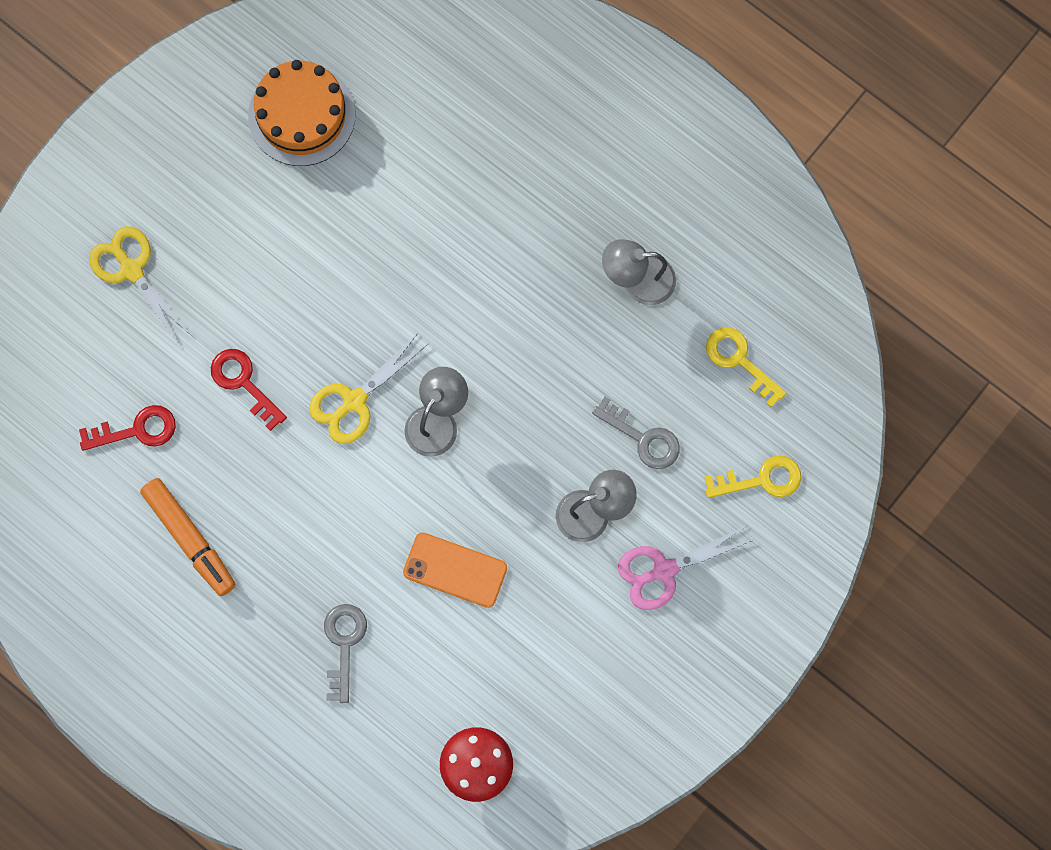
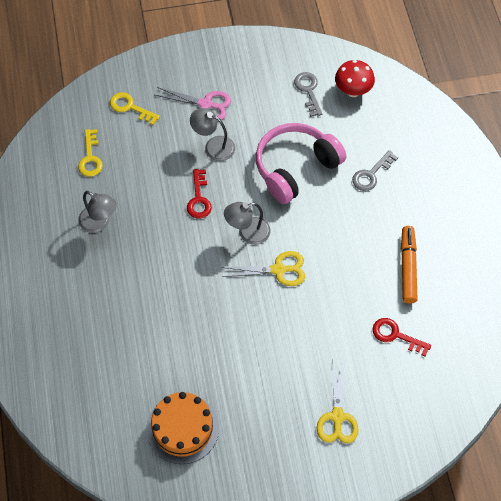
camera: 140 degrees left, 15 degrees down
red key [211,349,287,431] -> red key moved to [187,169,212,219]
orange phone [403,532,507,608] -> pink headphones [256,123,346,204]
grey key [592,397,680,469] -> grey key moved to [294,72,322,117]

